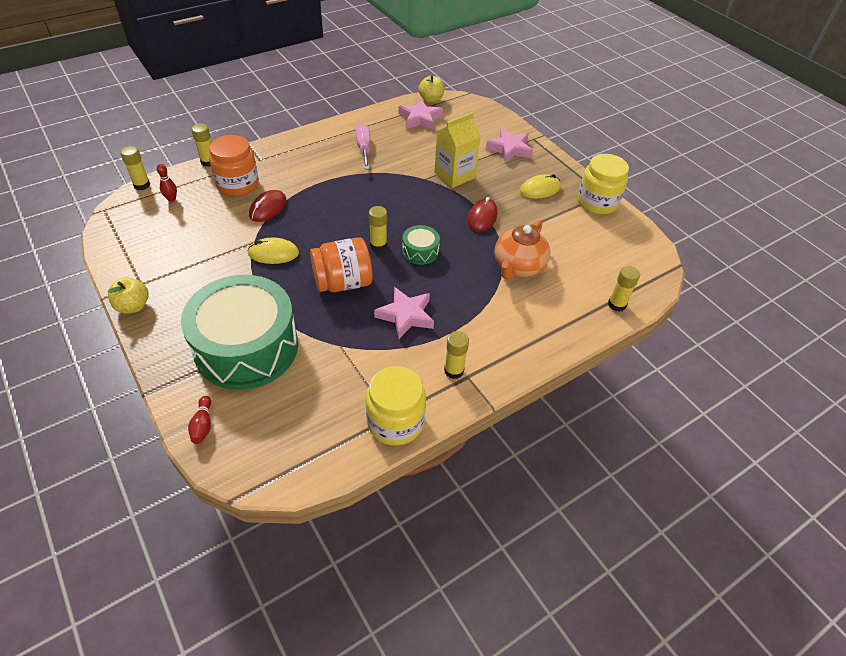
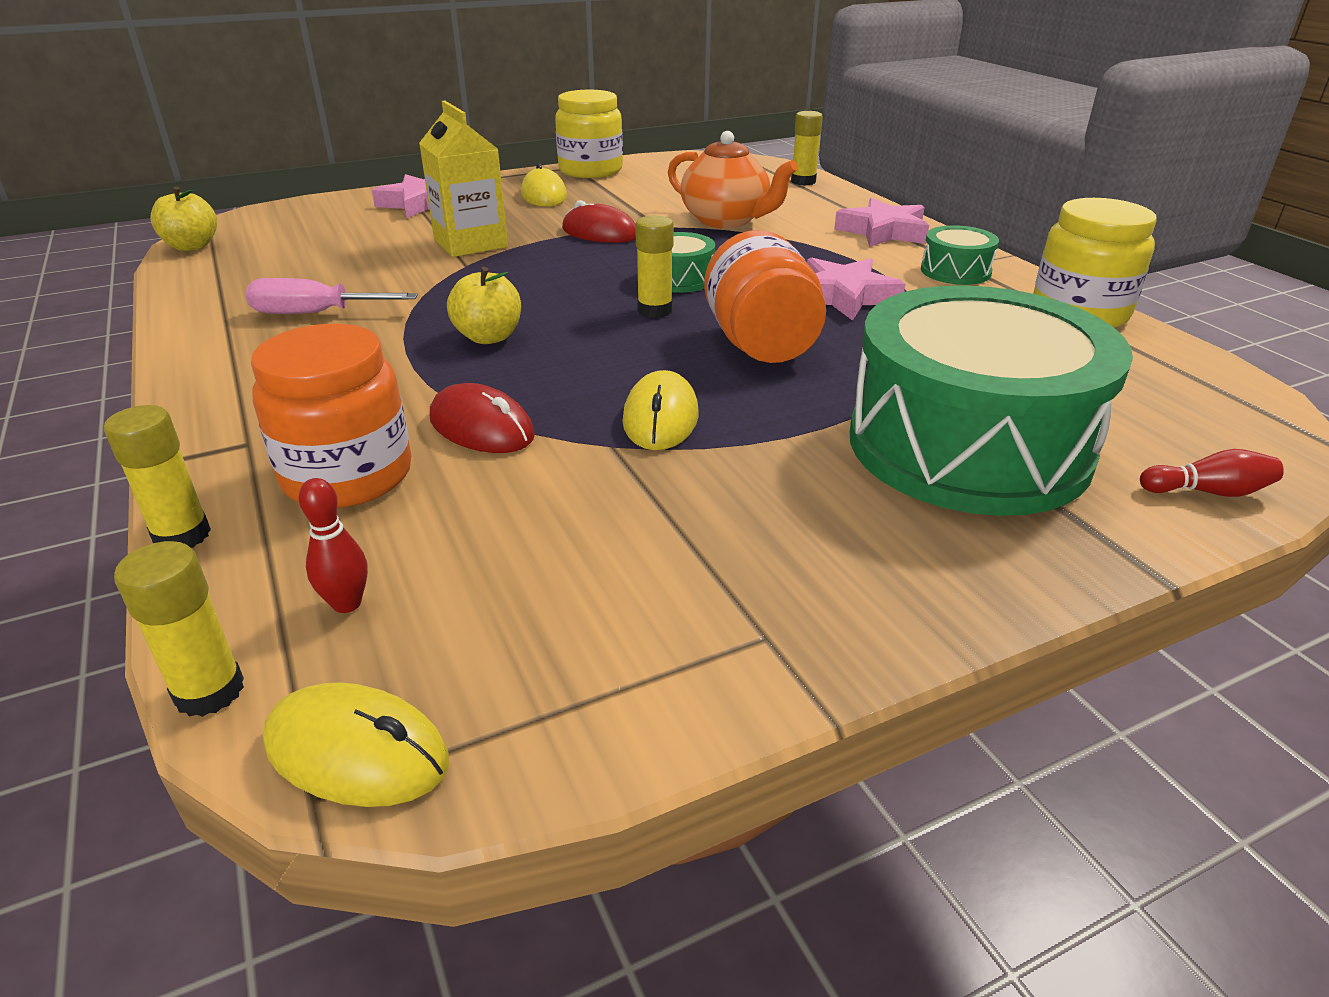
camera: 80 degrees left, 15 degrees down
yellow apple [108,277,149,314] -> yellow apple moved to [447,267,521,344]
pink star [399,99,443,130] -> pink star moved to [834,198,929,247]
yellow glue stick [444,331,469,379] -> green drum [921,225,999,285]
none -> yellow mouse [263,682,449,807]

